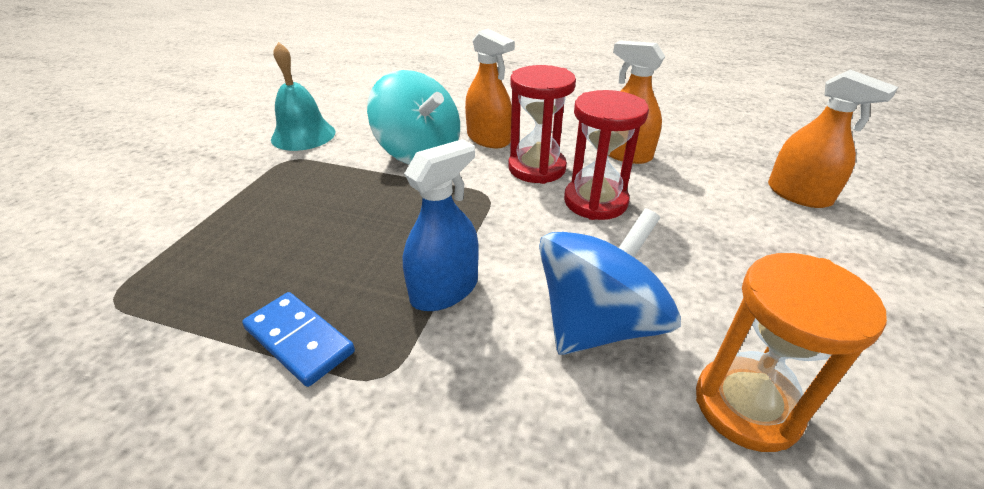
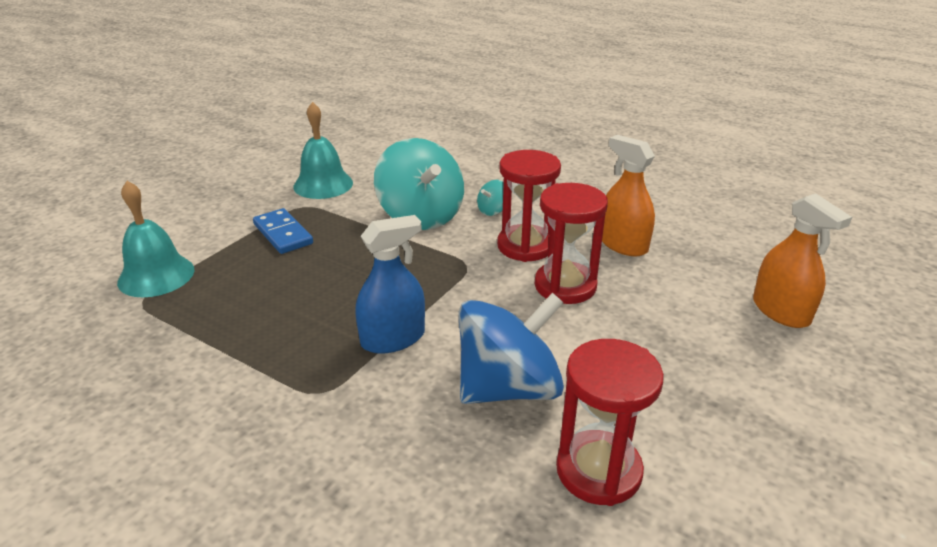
camera: 15 degrees right, 5 degrees down
blue domino [242,292,355,387] -> blue domino moved to [253,208,313,254]
orange spray bottle [465,29,515,148] -> turquoise spinning top [477,180,504,216]
orange hourglass [696,253,887,452] -> red hourglass [556,339,664,506]
none -> turquoise bell [117,181,194,297]

